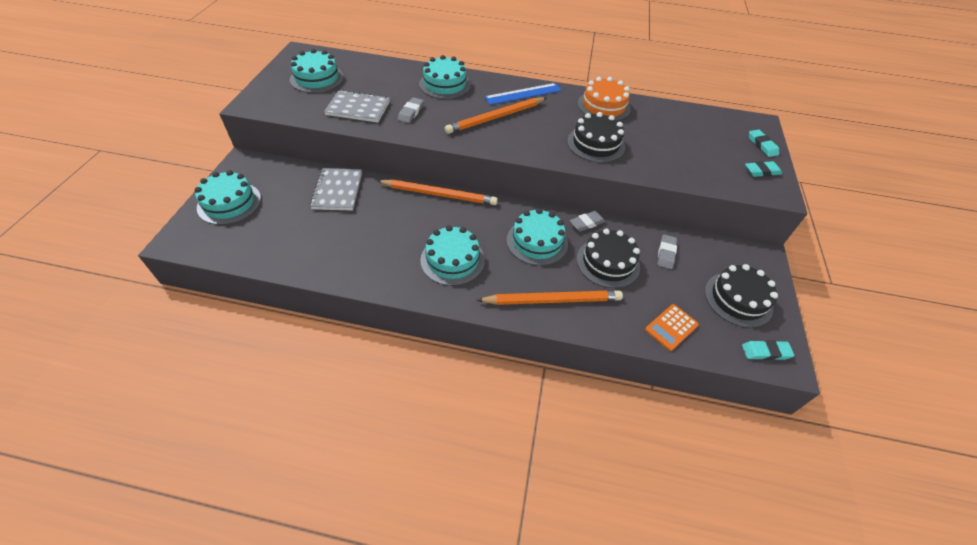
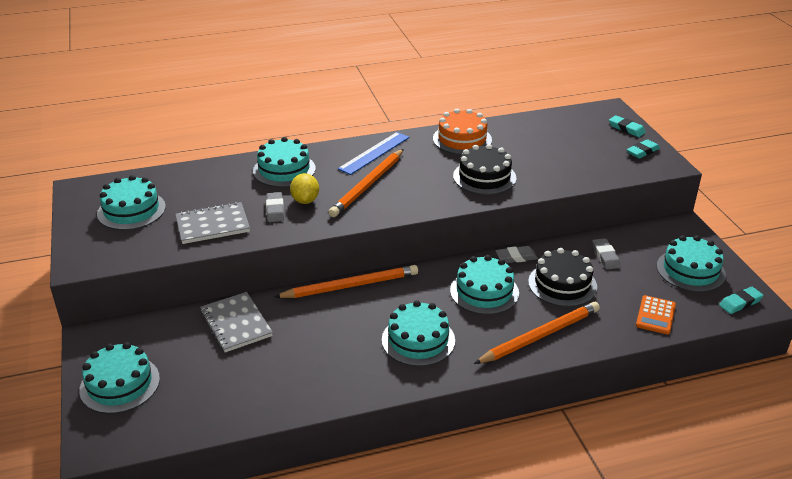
camera: 25 degrees left, 15 degrees down
grey eraser [569,211,605,232] -> grey eraser turned 45 degrees clockwise [495,246,538,263]
black cake [705,264,778,328] -> turquoise cake [657,235,726,292]
none -> yellow lemon [290,173,319,204]

